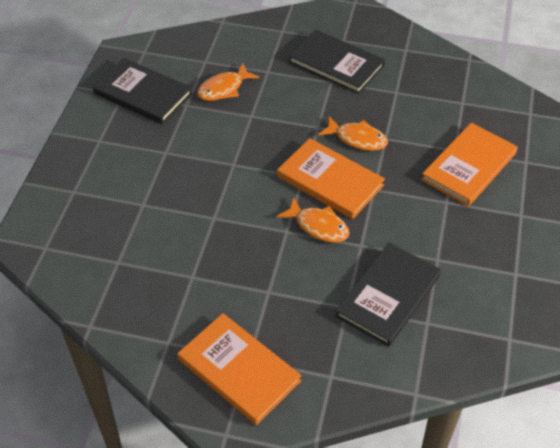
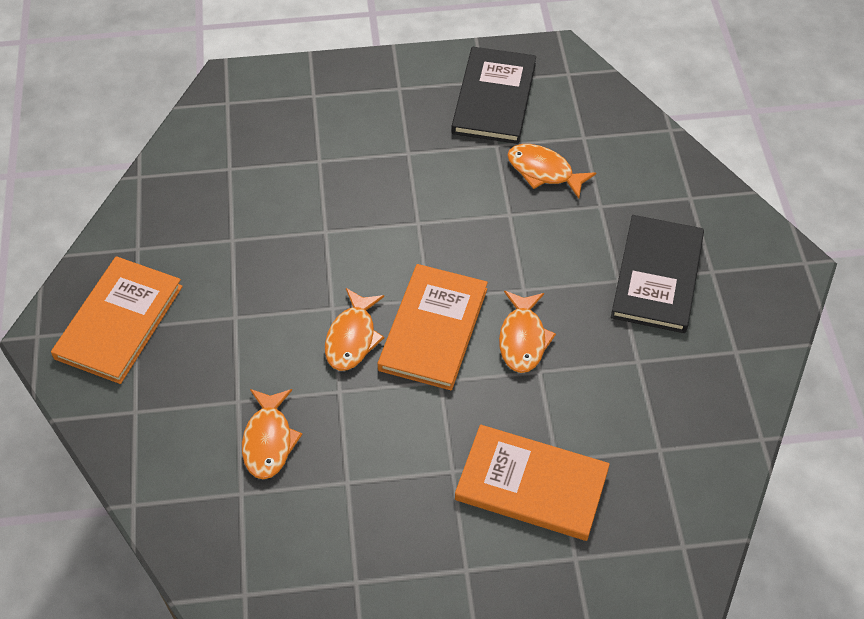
camera: 70 degrees right, 5 degrees up
black book [335,243,441,347] -> orange fish [242,389,303,479]

